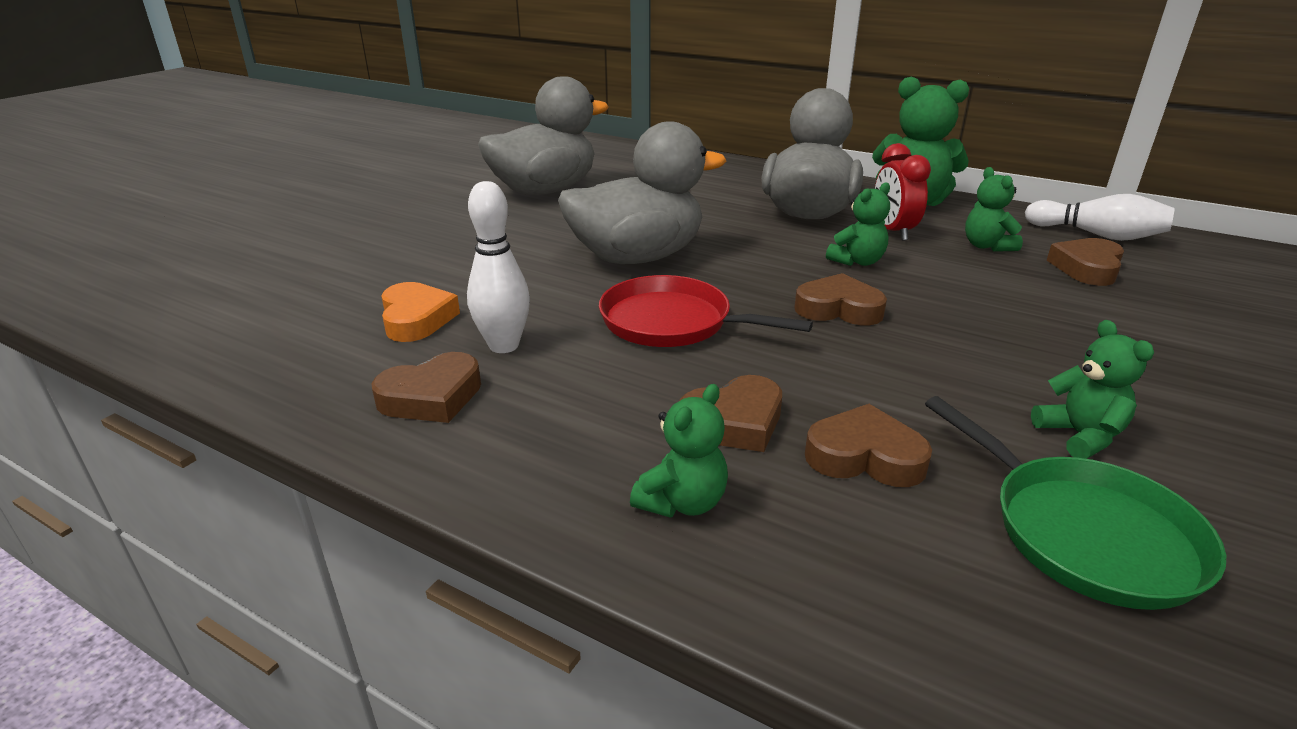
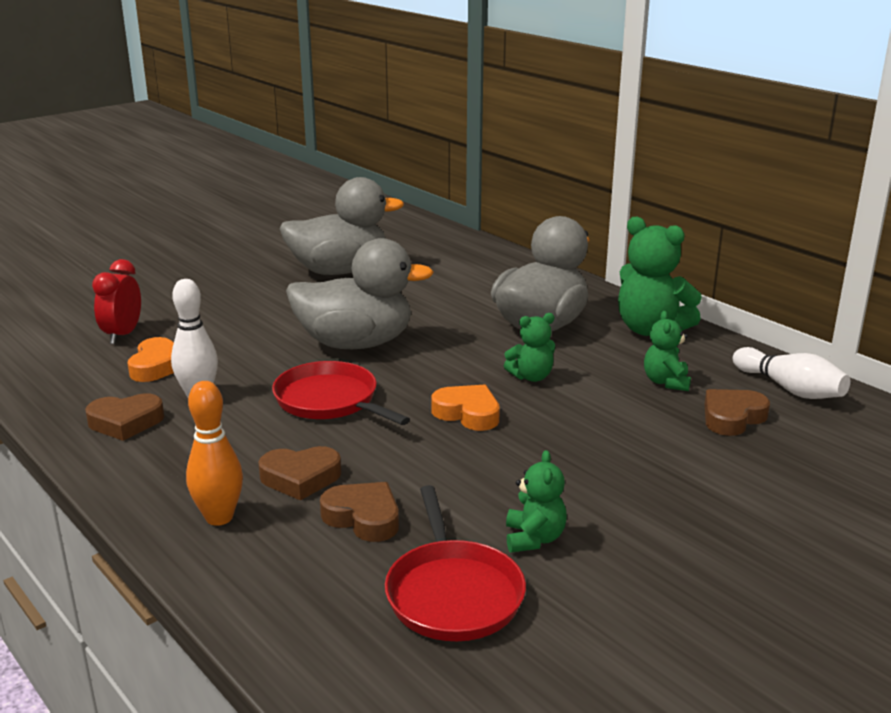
camera: 20 degrees right, 5 degrees down
green teddy bear [630,384,728,518] -> orange bowling pin [186,381,243,526]
brown heart [794,273,887,325] -> orange heart [431,385,500,431]
red clock [875,143,931,241] -> red clock moved to [92,259,141,344]
green pan [925,396,1226,610] -> red pan [385,485,526,641]

